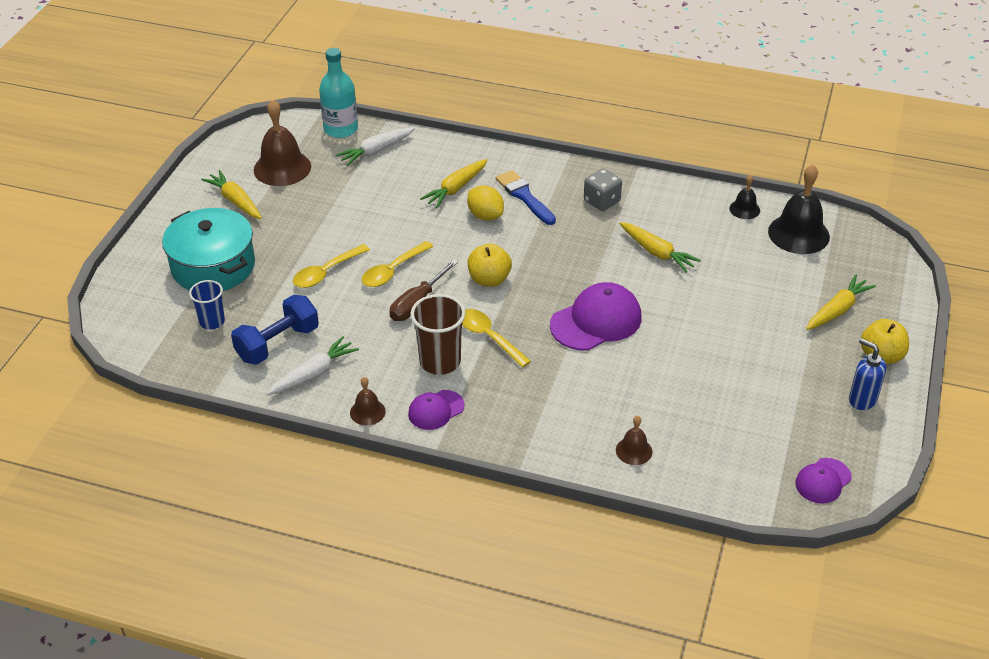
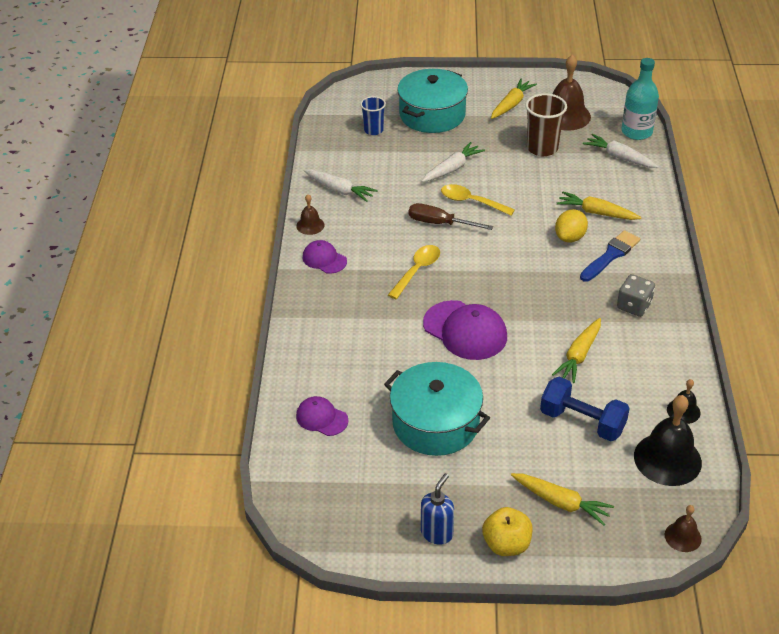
camera: 75 degrees right, 0 degrees up
blue dumbbell [231,295,319,365] -> blue dumbbell moved to [540,377,630,441]
yellow spoon [293,244,370,288] -> white carrot [422,142,485,182]
brown cup [411,294,466,375] -> brown cup moved to [525,93,567,156]
yellow apple [468,244,512,287] -> none
brown bell [616,416,652,465] -> brown bell moved to [665,505,702,552]
purple cap [795,458,852,504] -> purple cap moved to [296,396,348,436]
none -> turquoise pot [384,362,490,456]

